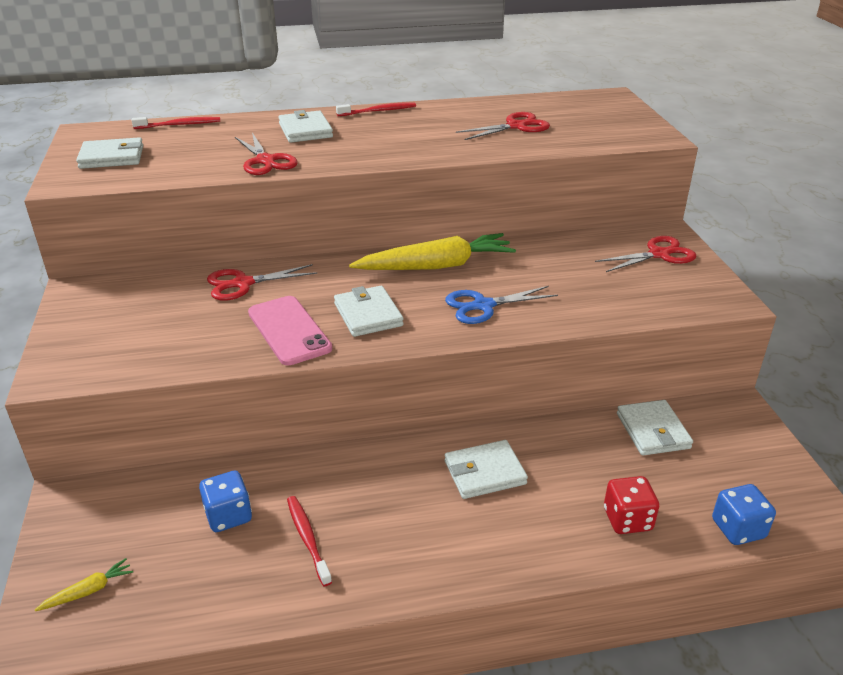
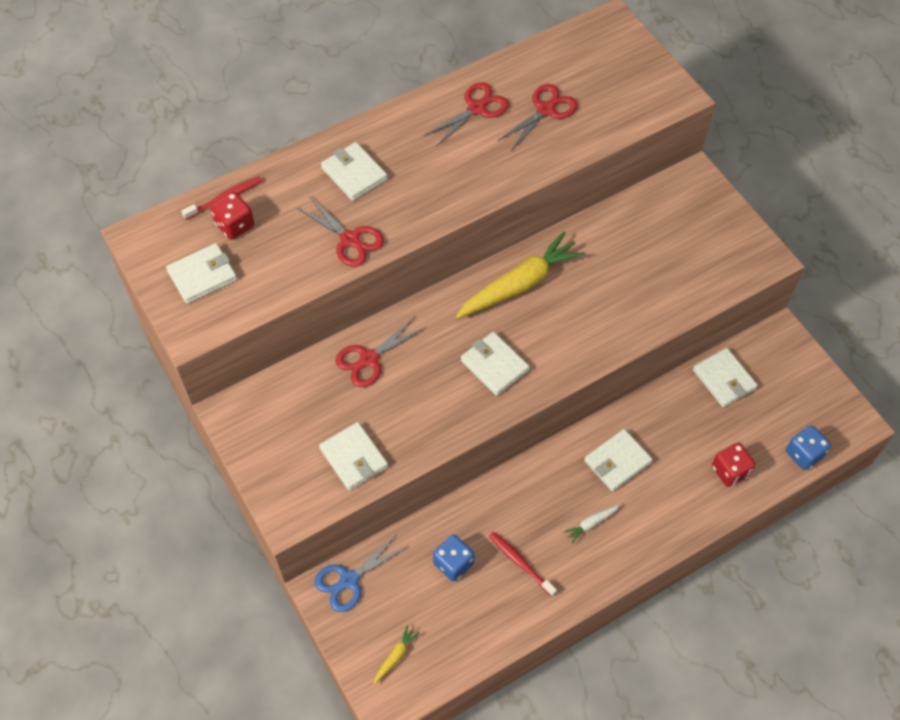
camera: 20 degrees left, 25 degrees up
pink phone [248,296,332,365] -> none
red toothbrush [336,102,416,116] -> none
blue scissors [445,286,558,324] -> blue scissors moved to [314,533,408,612]
red scissors [595,236,696,272] -> red scissors moved to [424,82,509,147]
none -> red dice [210,192,254,240]
none -> white wallet [319,422,388,491]
none -> white carrot [564,504,620,543]

